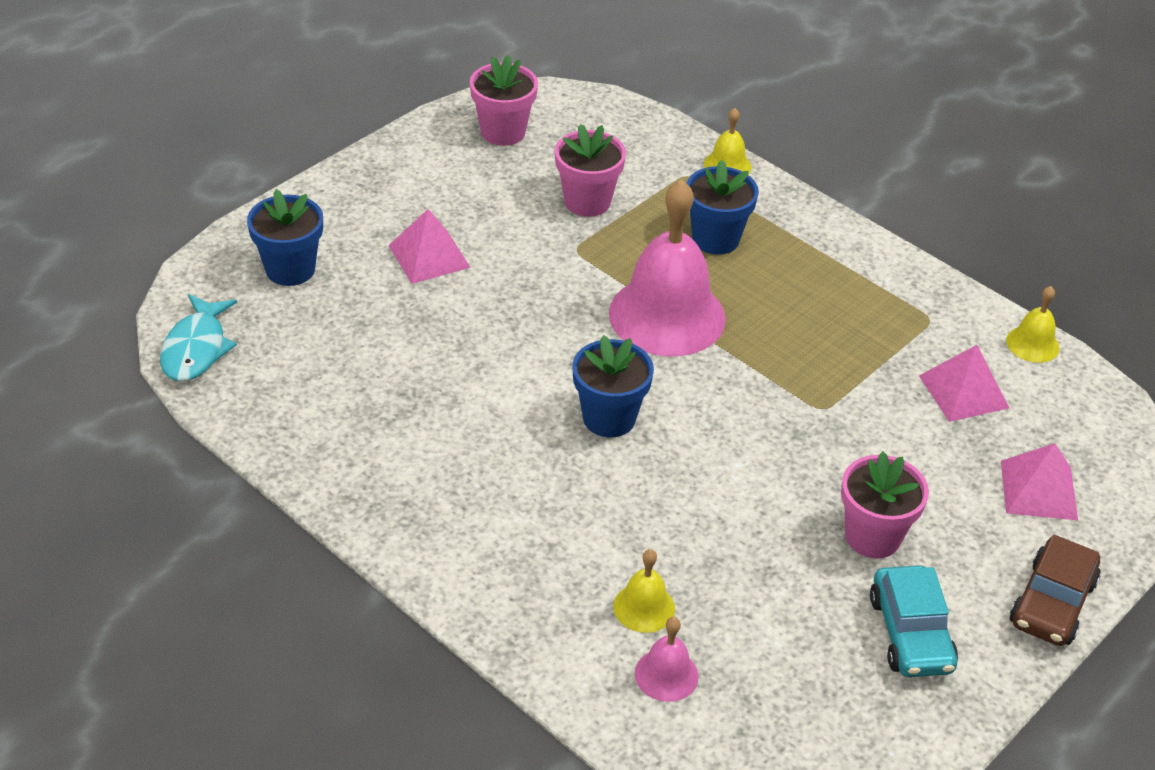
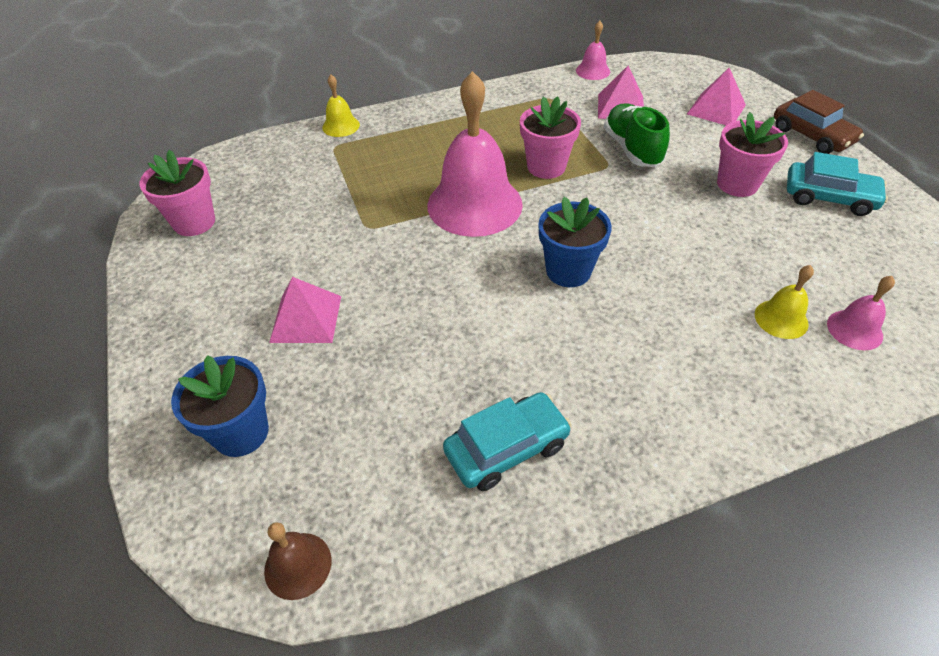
camera: 60 degrees left, 5 degrees up
turquoise fish [160,294,237,382] -> brown bell [264,522,332,600]
pink flower pot [555,124,626,217] -> pink flower pot moved to [520,96,581,179]
blue flower pot [686,160,759,255] -> none
yellow bell [1006,286,1060,363] -> pink bell [576,21,610,80]
none -> turquoise car [443,392,572,491]
none -> green shoe [604,103,670,167]

